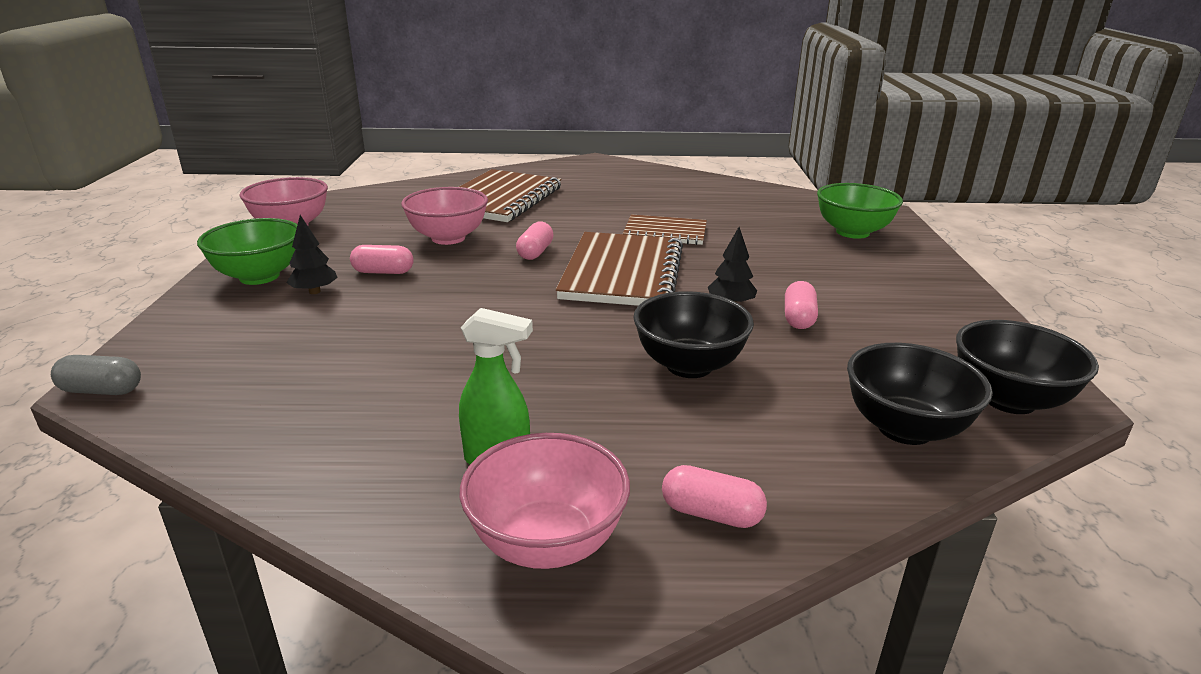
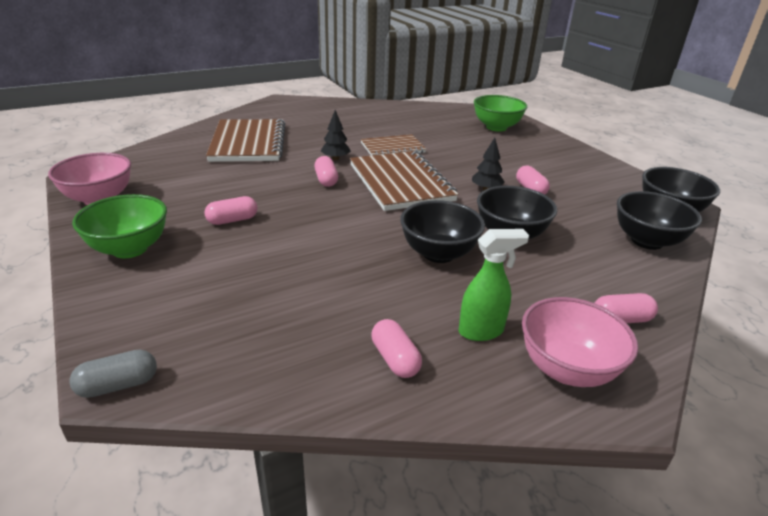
camera: 30 degrees left, 5 degrees up
black tree [286,215,338,294] -> black tree moved to [321,110,351,160]
pink bowl [401,187,488,245] -> none
none -> pink capsule [371,319,422,378]
none -> black bowl [400,200,485,263]

